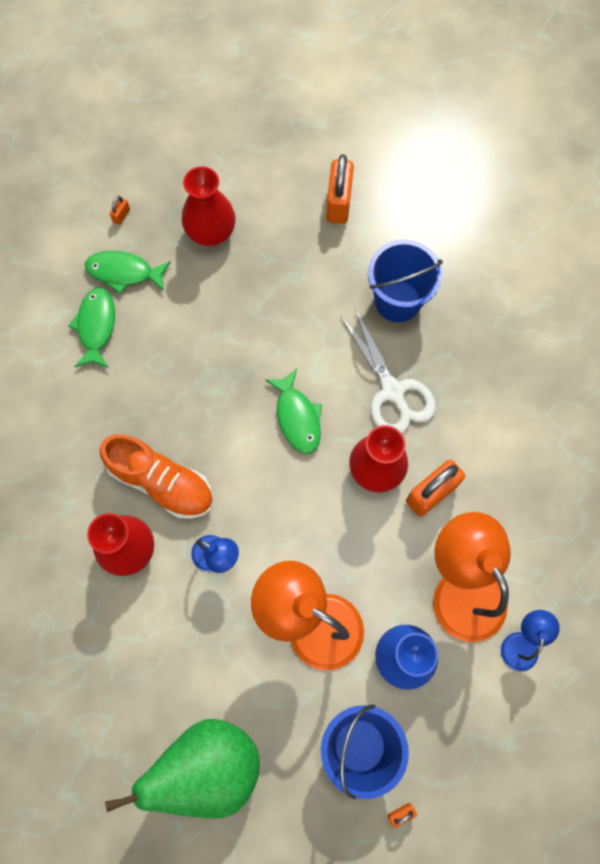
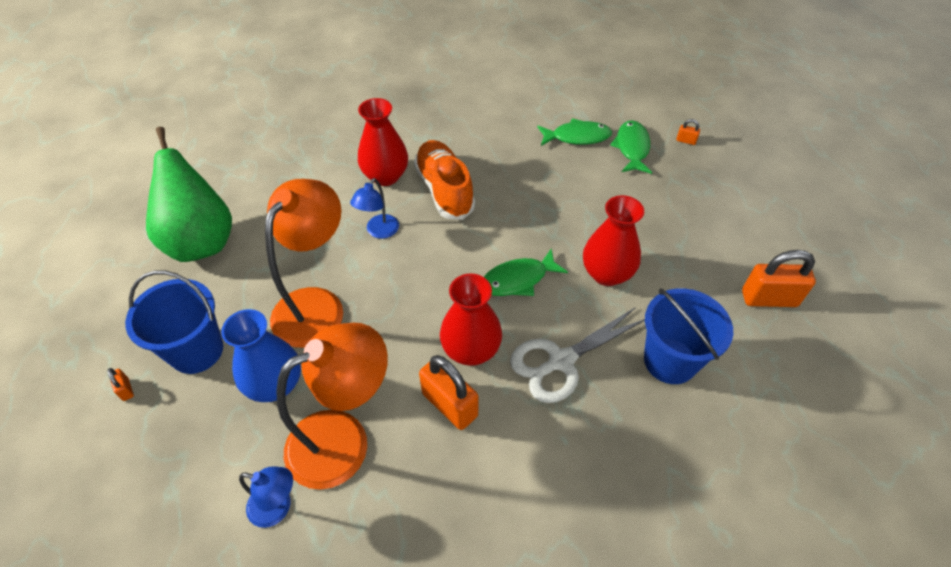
camera: 85 degrees right, 20 degrees down
orange shoe [100,434,213,519] -> orange shoe turned 135 degrees clockwise [414,140,475,220]
red vase [182,166,236,246] -> red vase moved to [583,195,644,286]

